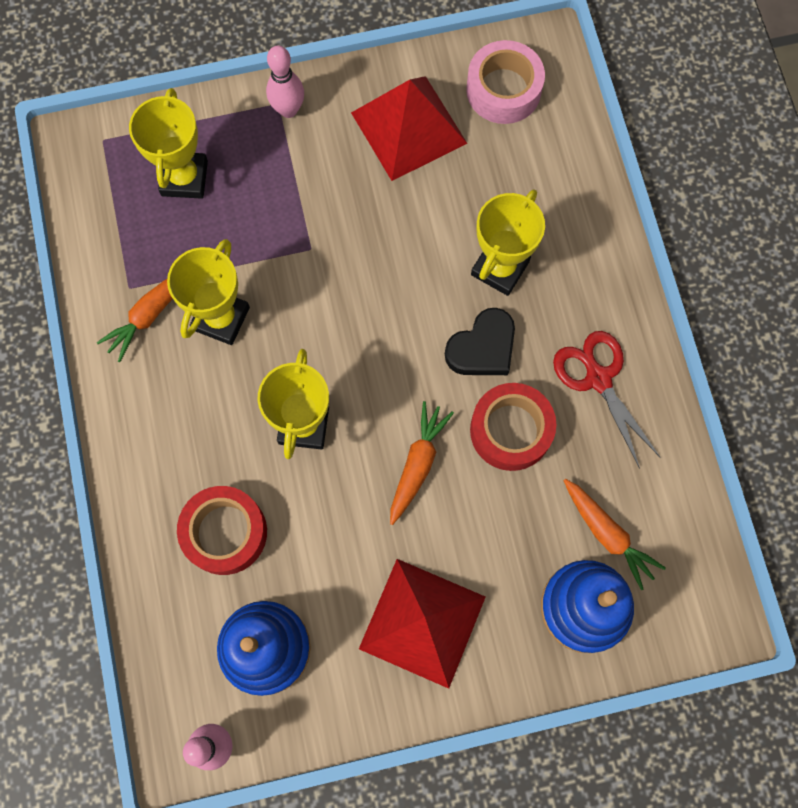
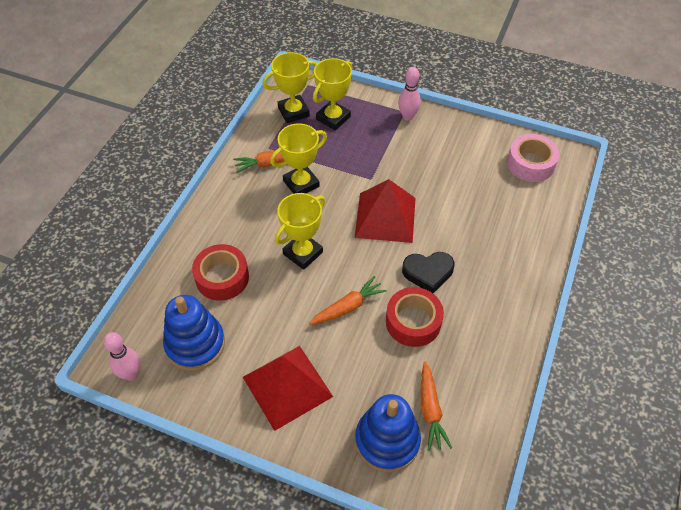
camera: 35 degrees right, 20 degrees down
red pyramid [351,76,467,181] -> red pyramid moved to [355,179,416,243]
yellow trophy [471,189,545,296] -> yellow trophy moved to [263,52,318,123]
red scissors [553,331,661,469] -> none

